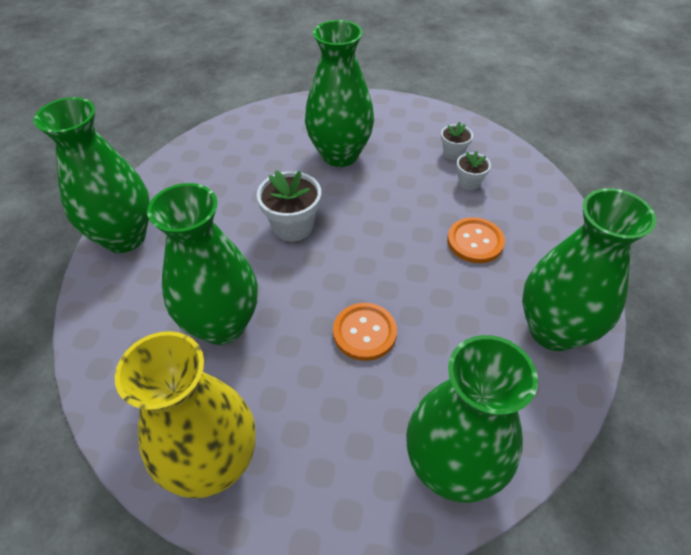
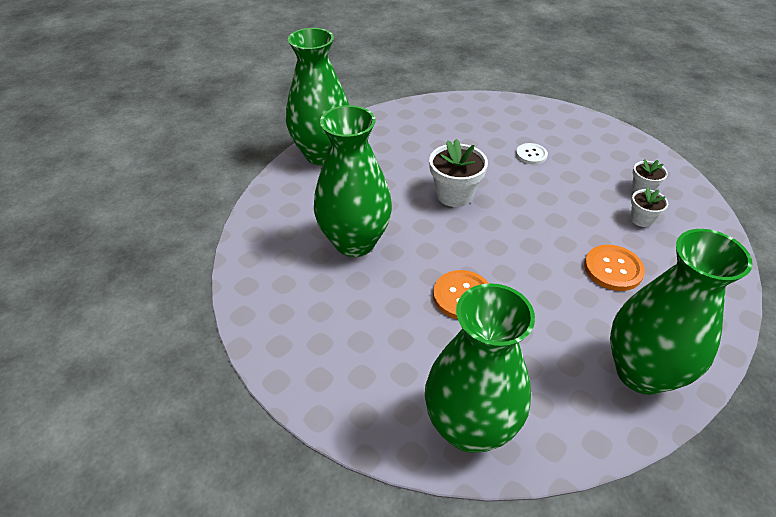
camera: 30 degrees right, 5 degrees down
yellow vase [115,331,256,498] -> none
green vase [305,20,374,167] -> white button [516,143,548,164]

